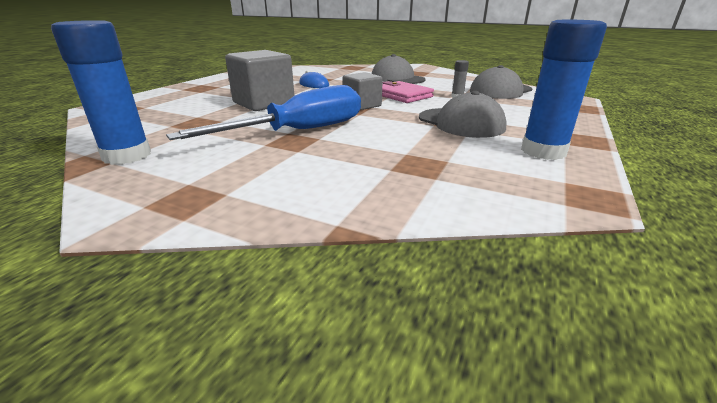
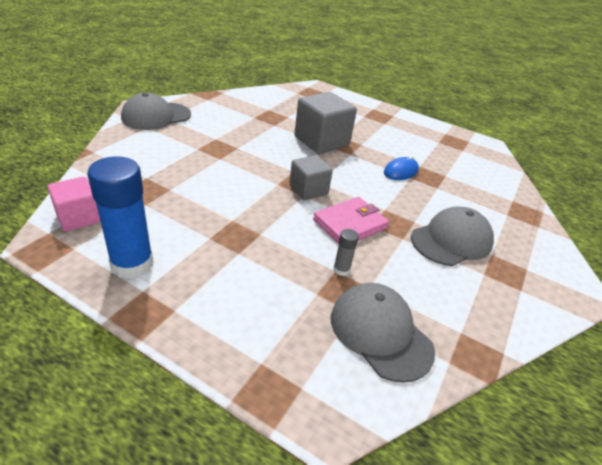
camera: 90 degrees right, 10 degrees up
blue glue stick [51,20,151,165] -> none
blue screwdriver [166,85,361,140] -> none
grey cap [419,91,507,138] -> grey cap moved to [121,93,191,130]
none -> pink cube [48,177,101,232]

